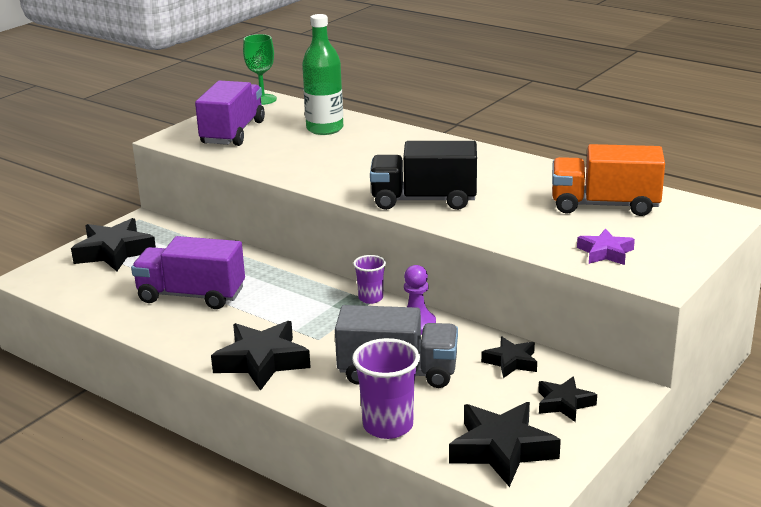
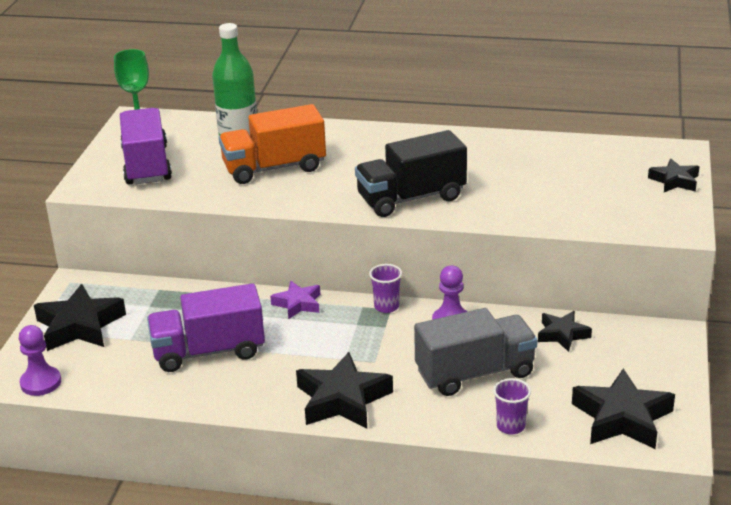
camera: 25 degrees left, 5 degrees up
purple cup [352,338,420,439] -> purple cup [493,378,531,434], size x0.59
black star [538,376,597,422] -> black star moved to [648,159,699,192]
orange truck [552,144,665,216] -> orange truck moved to [219,104,326,184]
purple star [577,228,635,265] -> purple star moved to [270,281,320,319]
none -> purple pawn [19,325,61,396]

